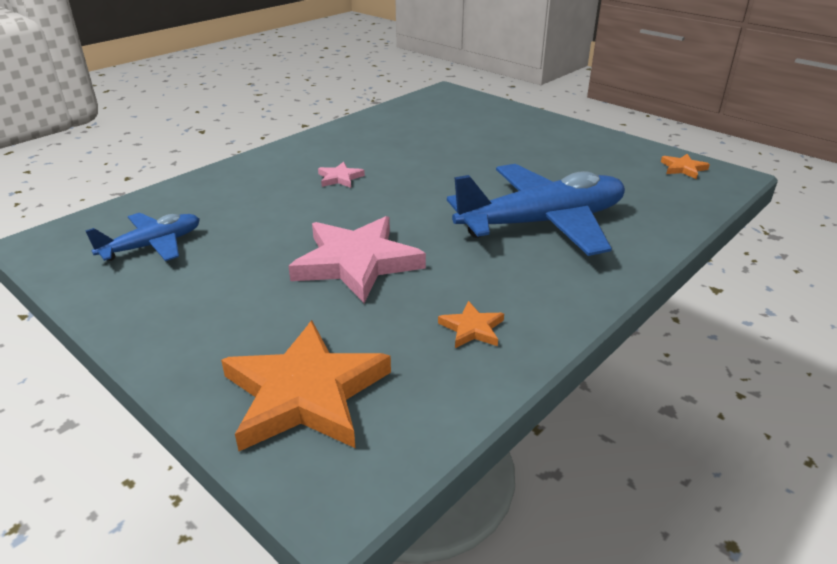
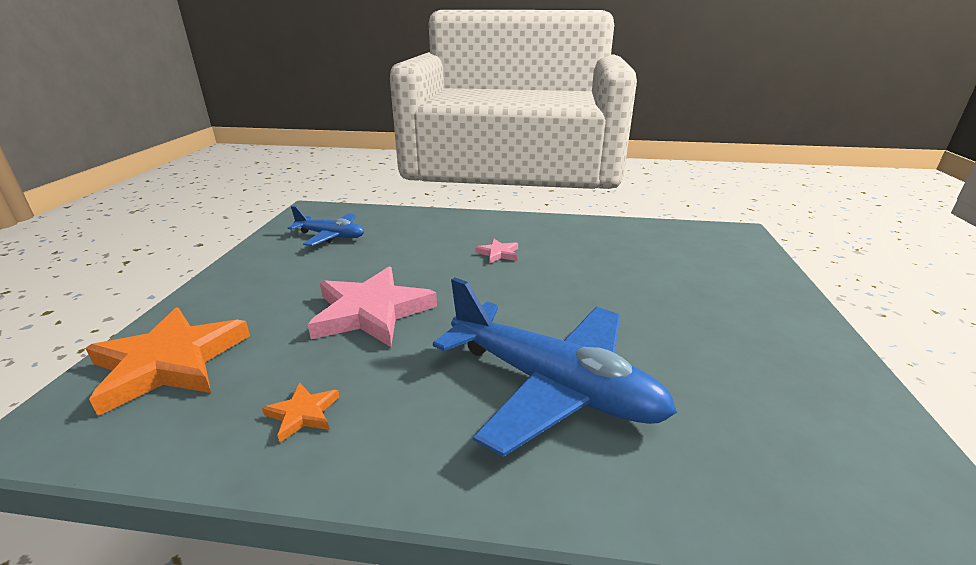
camera: 55 degrees right, 5 degrees down
orange star [661,154,710,179] -> none

